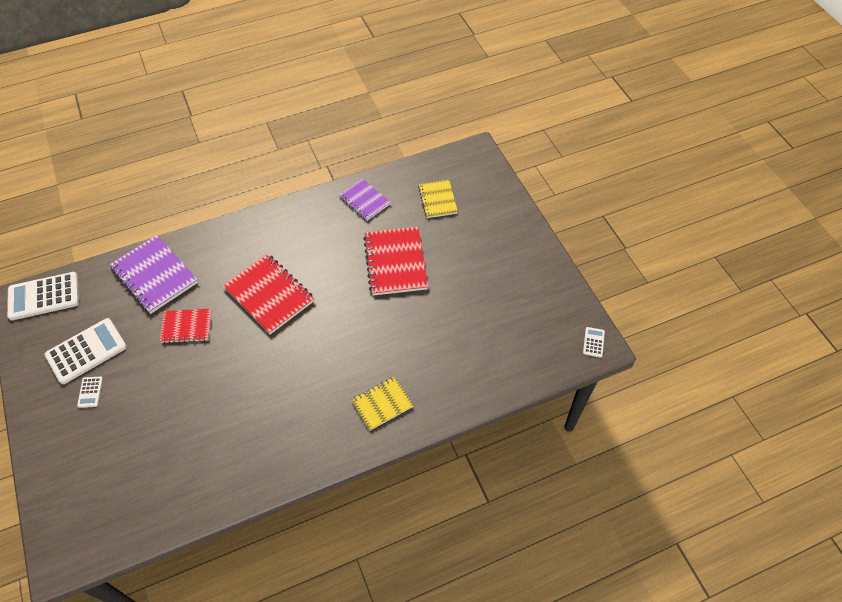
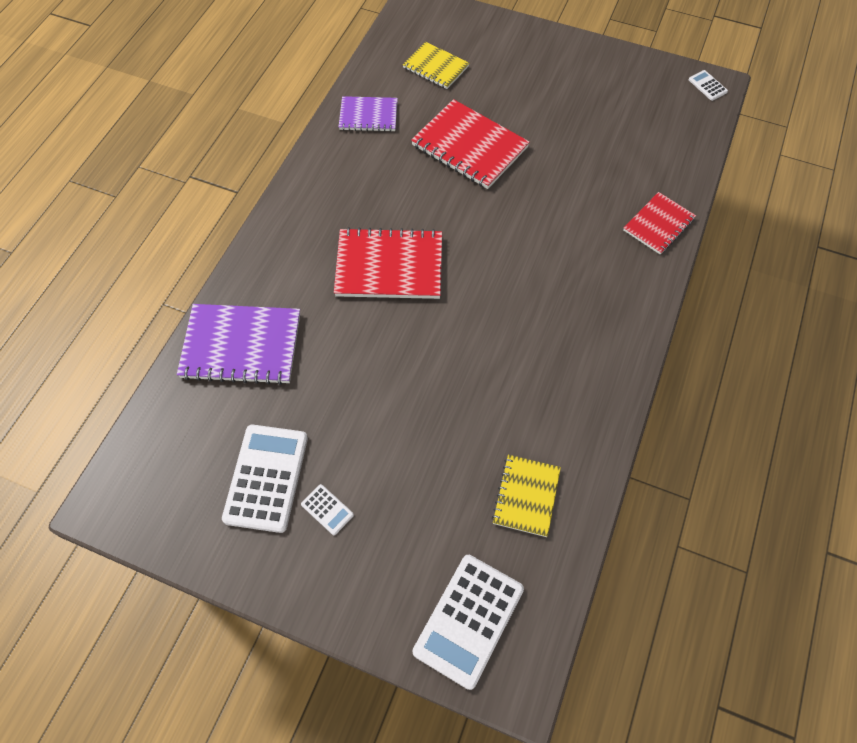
camera: 45 degrees left, 5 degrees up
white calculator [7,272,79,321] -> white calculator moved to [413,555,524,690]
red notebook [160,309,212,343] -> red notebook moved to [623,192,696,255]
yellow notebook [351,377,414,431] -> yellow notebook moved to [492,455,561,537]

